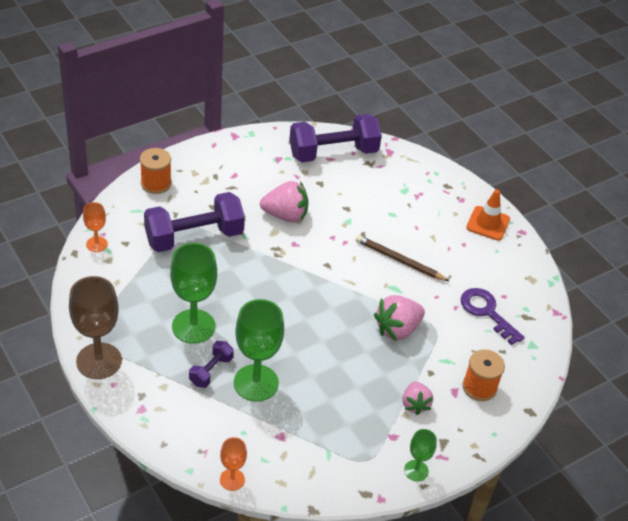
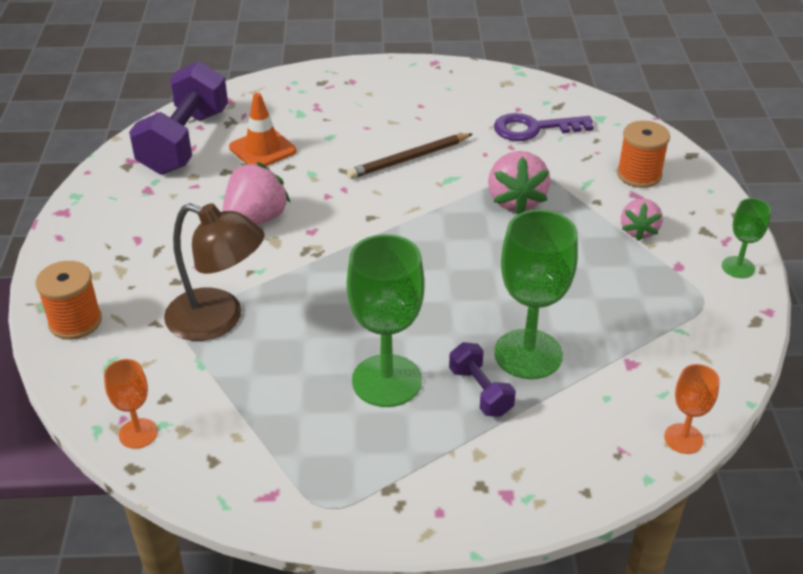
camera: 55 degrees left, 5 degrees down
brown goblet [69,276,122,379] -> none
purple dumbbell [144,192,245,252] -> brown lamp [164,203,264,341]
pink strawberry [403,381,433,415] -> pink strawberry turned 75 degrees clockwise [621,199,663,241]
orange traffic cone [466,189,510,241] -> orange traffic cone moved to [229,93,296,166]

